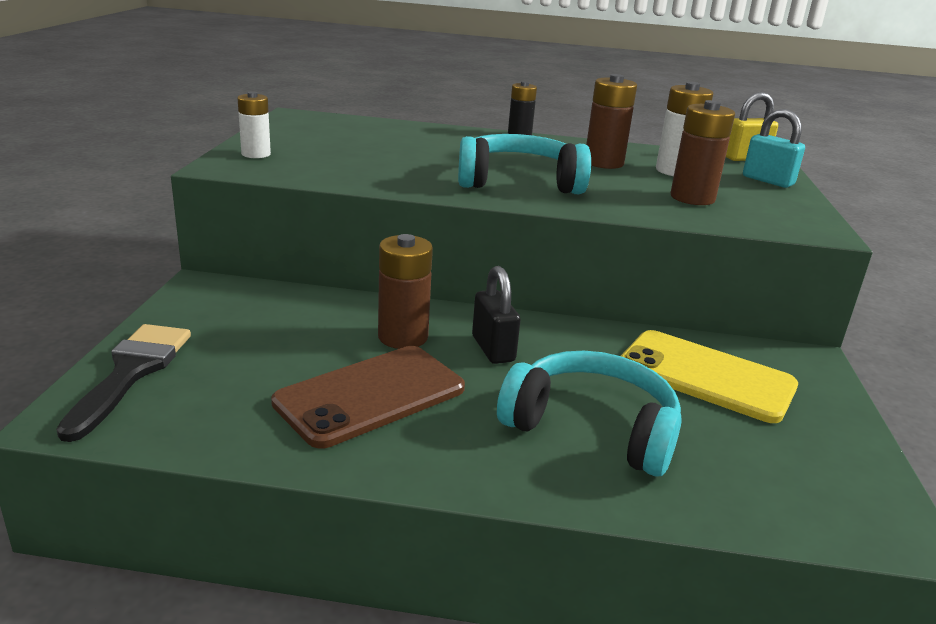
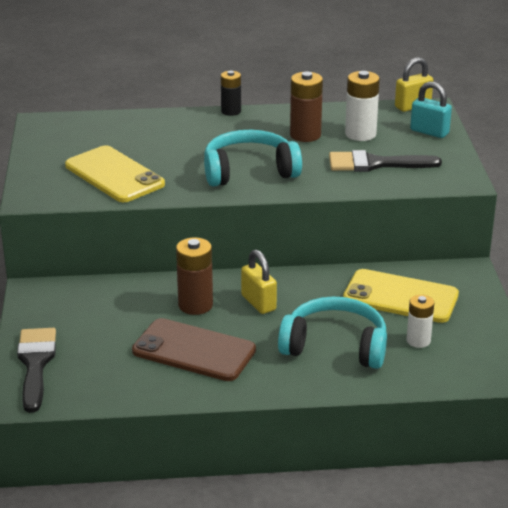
camera: 10 degrees left, 5 degrees up
white battery [237,91,271,158] -> white battery moved to [407,295,434,348]
brown phone [271,346,465,448] -> brown phone turned 75 degrees clockwise [132,318,256,381]
black padlock [472,266,521,364] -> yellow padlock [241,250,277,314]
brown battery [670,100,735,205] -> black brush [329,150,442,172]
none -> yellow phone [65,146,165,202]

